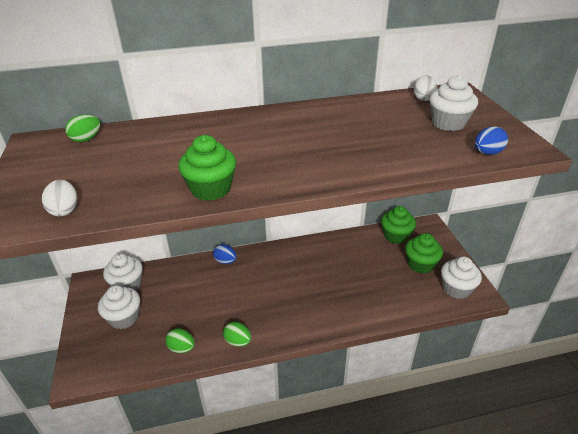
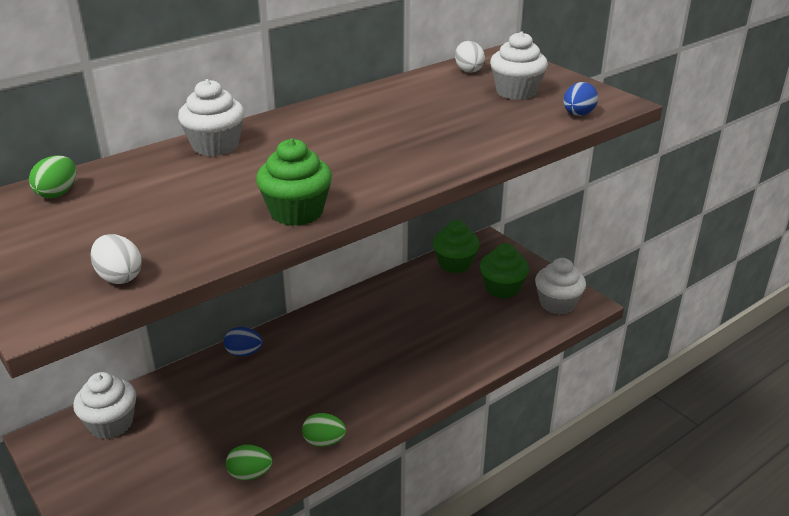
camera: 25 degrees left, 5 degrees down
white cupcake [98,285,140,329] -> white cupcake moved to [178,79,245,156]

